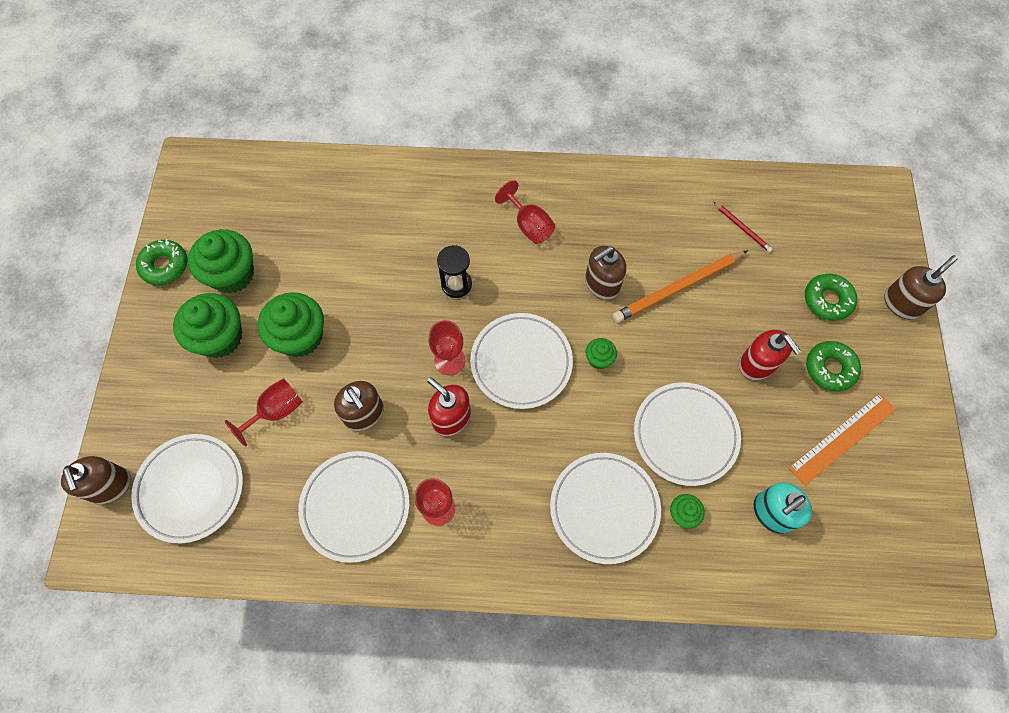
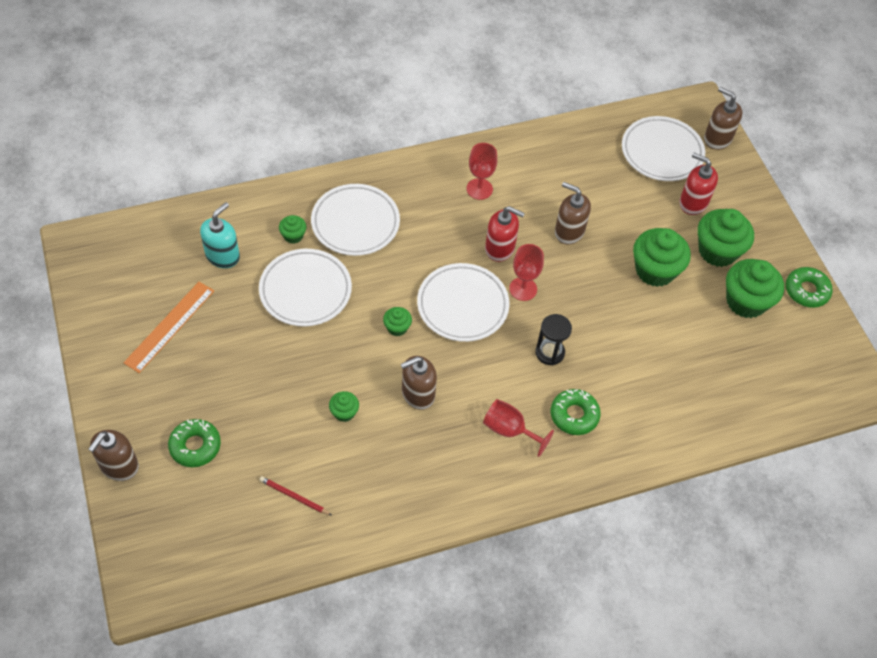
camera: 155 degrees right, 10 degrees down
red goblet [225,378,303,446] -> none
white plate [298,451,409,563] -> none
brown soap dispenser [585,246,626,300] -> brown soap dispenser turned 150 degrees counterclockwise [401,356,437,410]
orange pencil [613,250,748,323] -> green cupcake [329,391,359,422]
red soap dispenser [739,330,801,380] -> red soap dispenser moved to [679,153,718,215]
green donut [806,341,861,391] -> green donut moved to [551,389,601,435]

